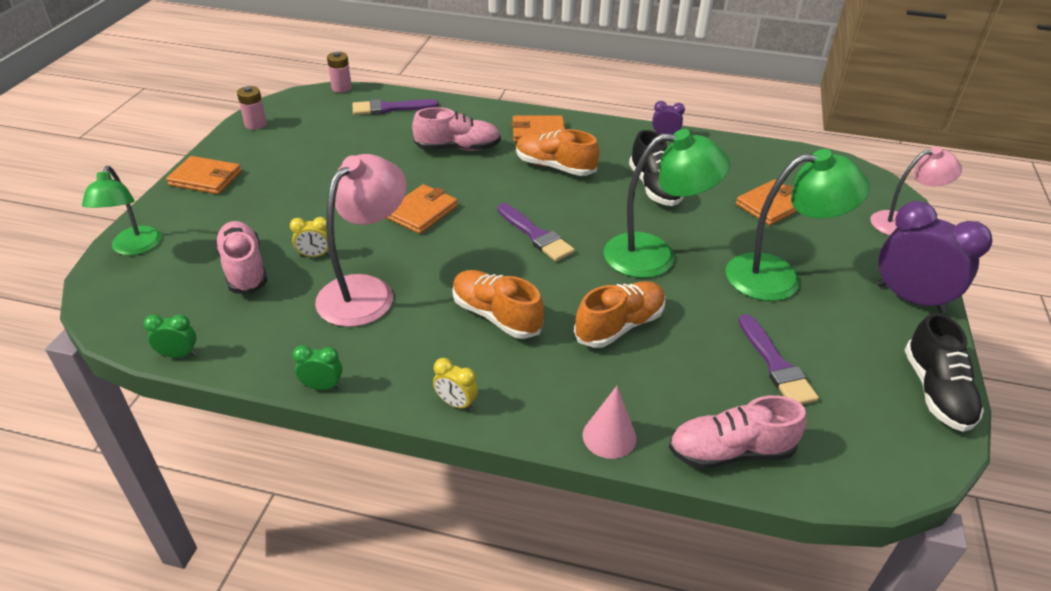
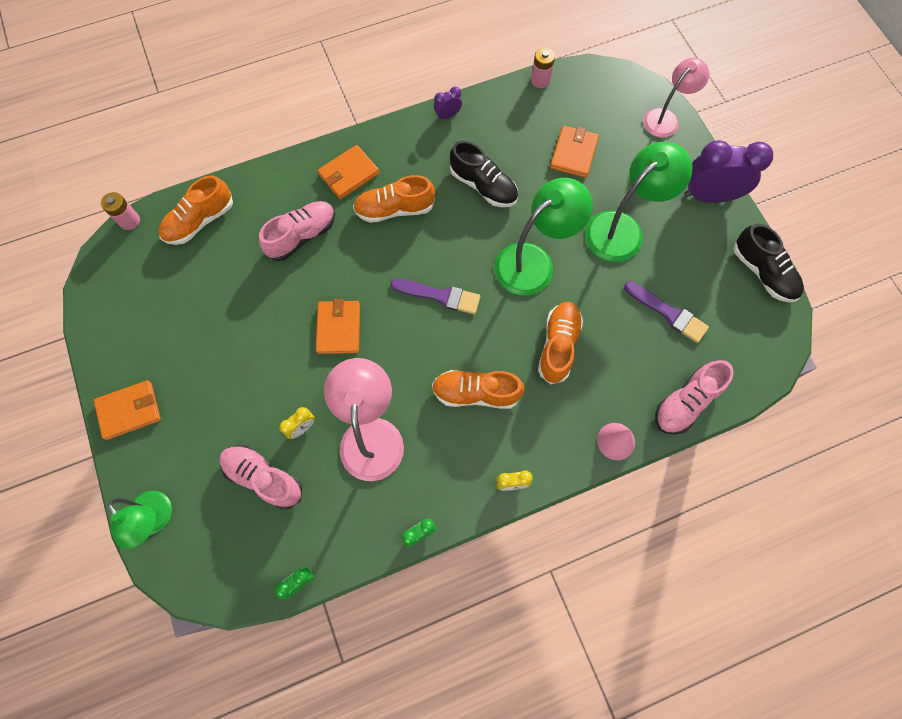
camera: 35 degrees left, 30 degrees up
pink battery [237,86,267,130] -> pink battery moved to [531,48,555,88]
purple brush [352,99,439,115] -> orange shoe [158,176,233,245]

